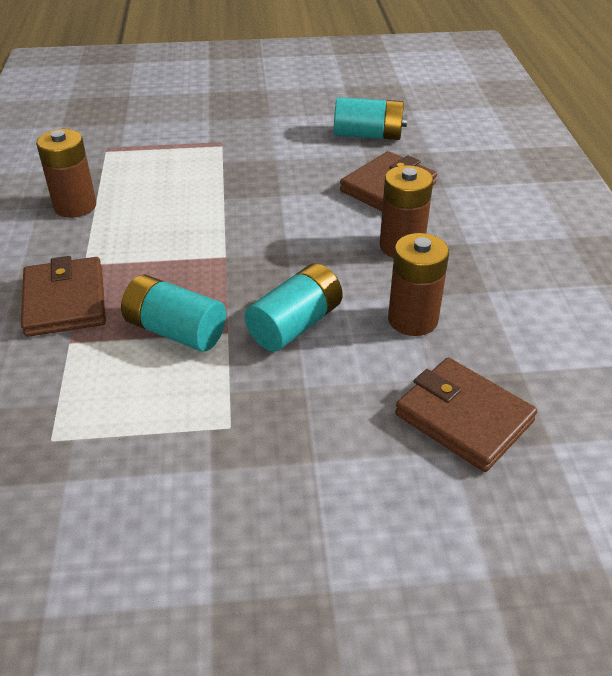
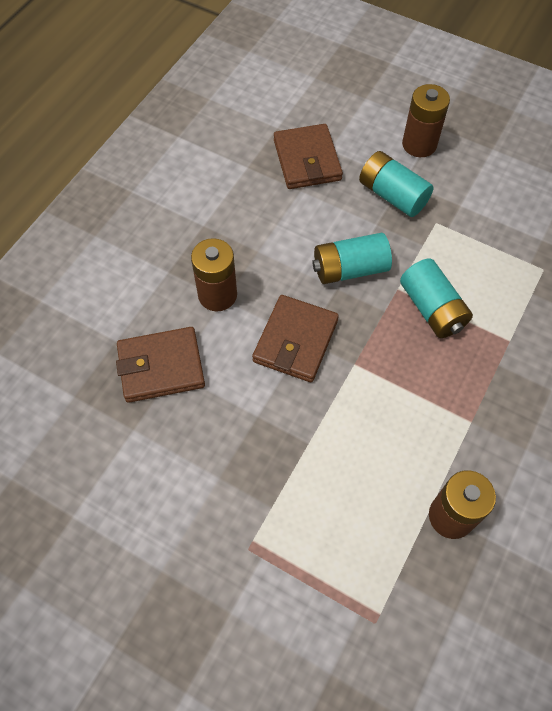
camera: 145 degrees left, 20 degrees up
brown wallet [21,256,106,337] -> brown wallet moved to [252,295,339,382]
turquoise battery [334,97,408,140] -> turquoise battery moved to [359,151,434,217]
brown battery [388,233,449,336] -> brown battery moved to [402,84,450,157]

